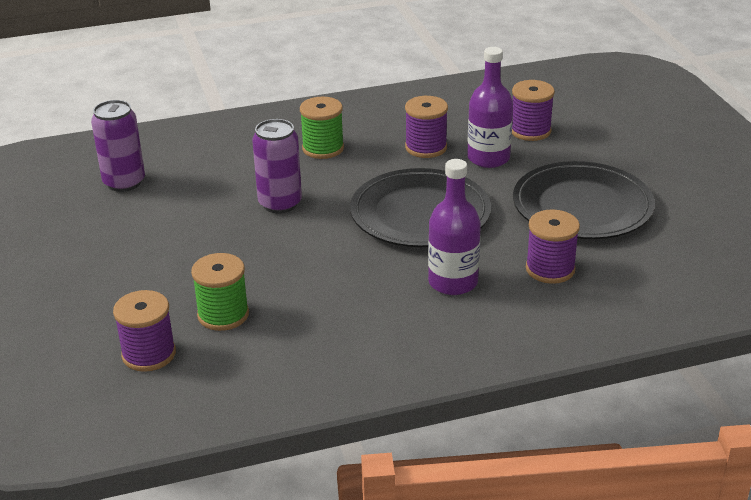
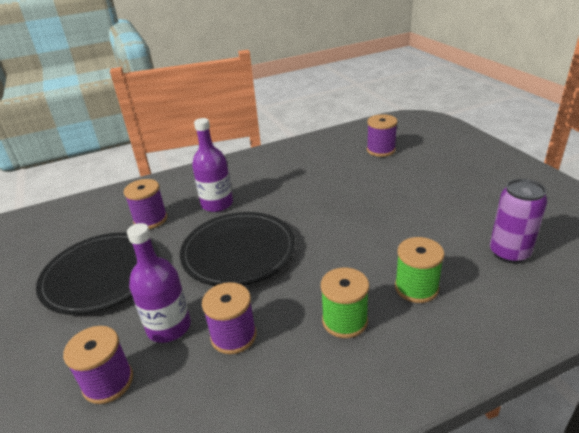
camera: 175 degrees right, 0 degrees up
green spool [191,253,249,331] -> green spool moved to [395,237,444,303]
purple can [252,119,302,213] -> none

